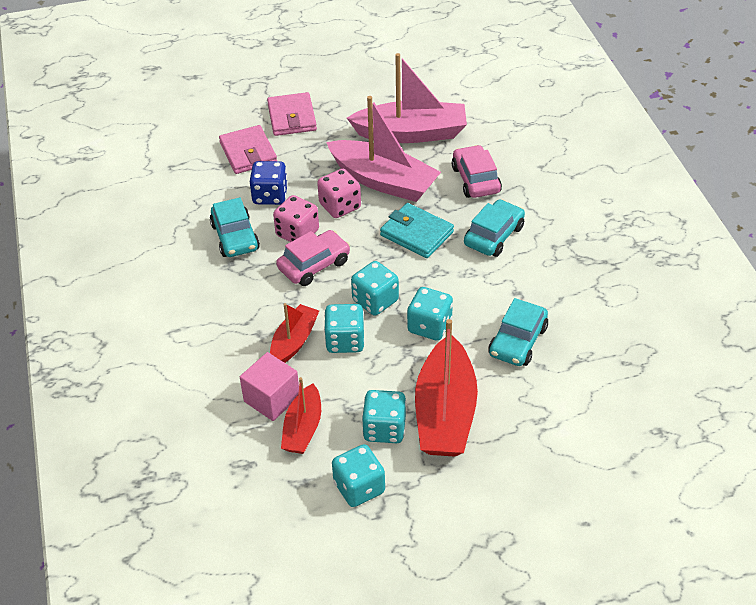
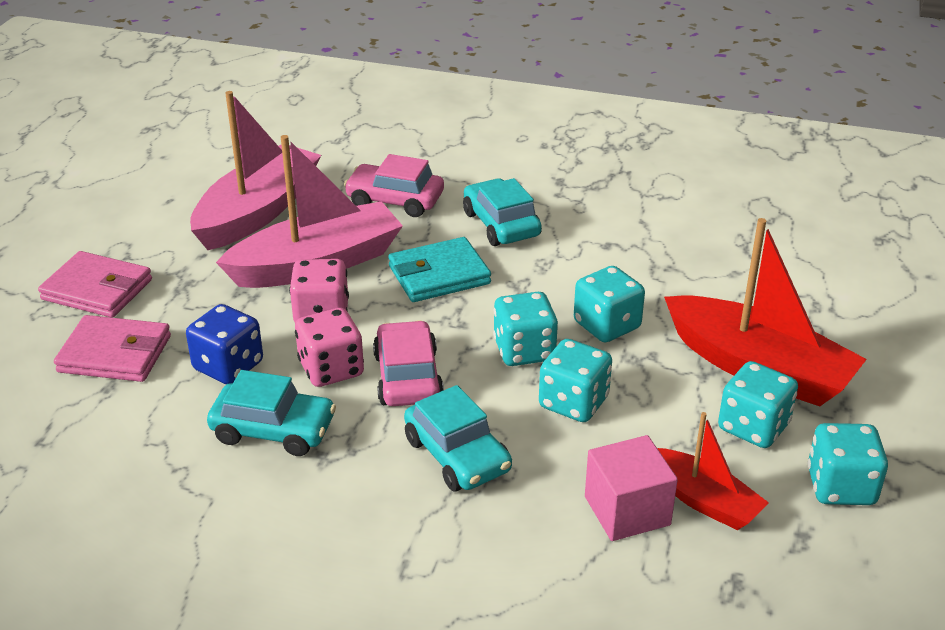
camera: 60 degrees left, 10 degrees down
red boat [270,303,319,363] -> none
turquoise car [488,298,548,366] -> turquoise car moved to [404,385,512,492]

